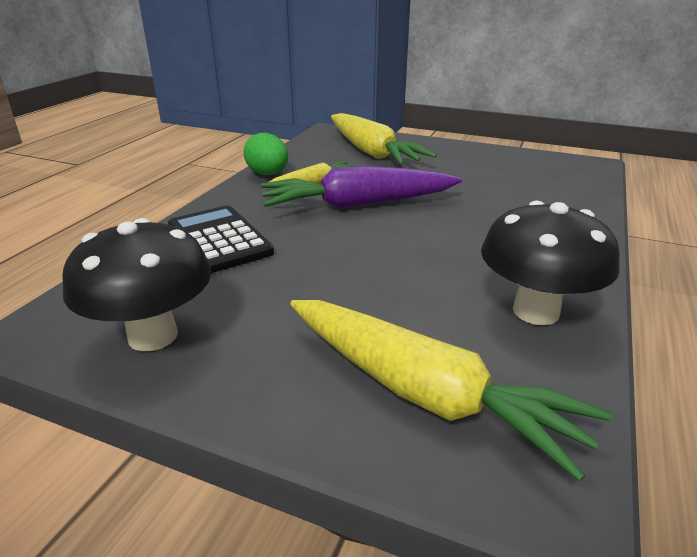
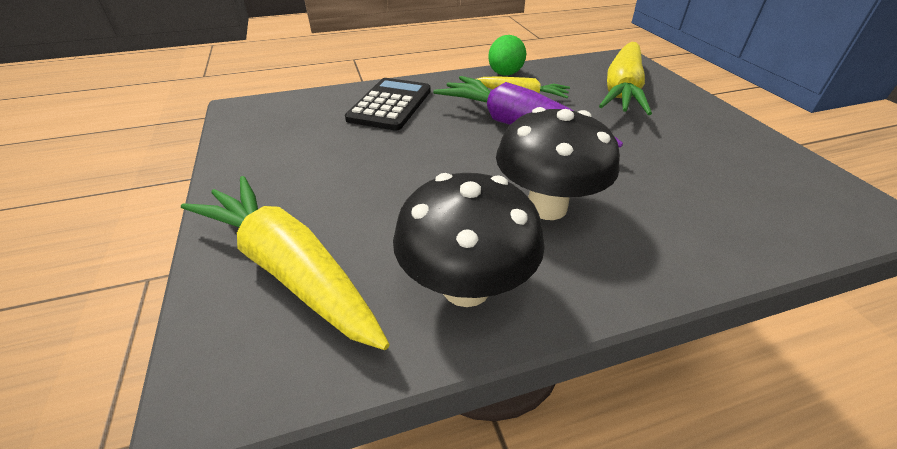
camera: 50 degrees right, 10 degrees up
black mushroom [62,218,211,351] -> black mushroom moved to [496,107,620,220]
yellow carrot [290,300,612,482] -> yellow carrot turned 135 degrees clockwise [181,176,390,350]

